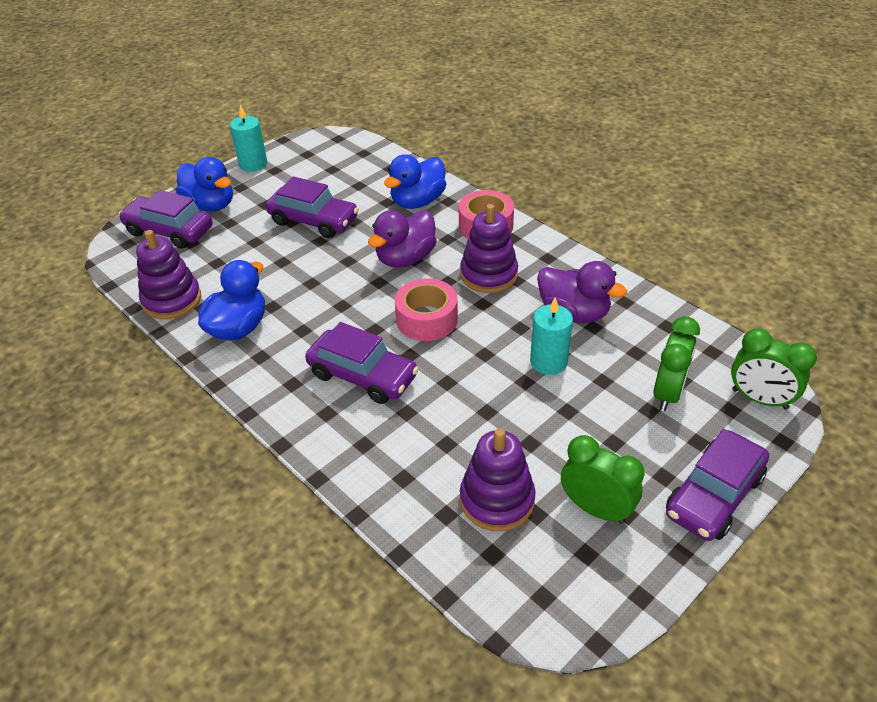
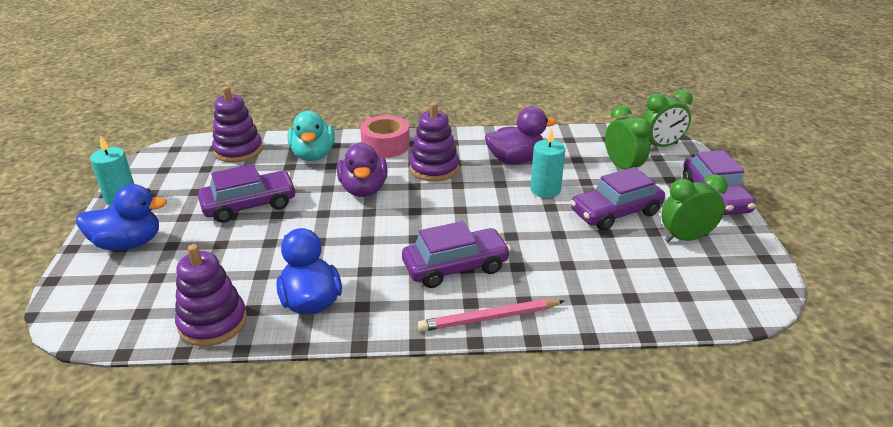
camera: 50 degrees left, 10 degrees down
purple car [119,190,213,249] -> purple car moved to [570,167,665,231]
blue duck [384,154,446,209] -> turquoise duck [288,111,335,161]
pink tape [395,278,458,341] -> none
purple stacking toy [460,428,535,531] -> purple stacking toy moved to [212,86,263,163]
none -> pink pencil [418,299,564,332]

